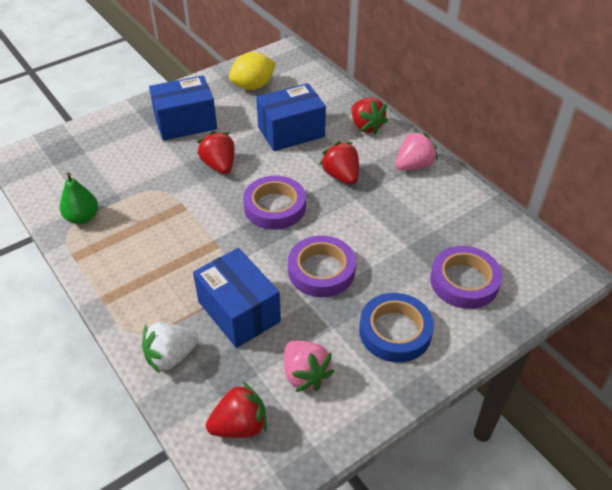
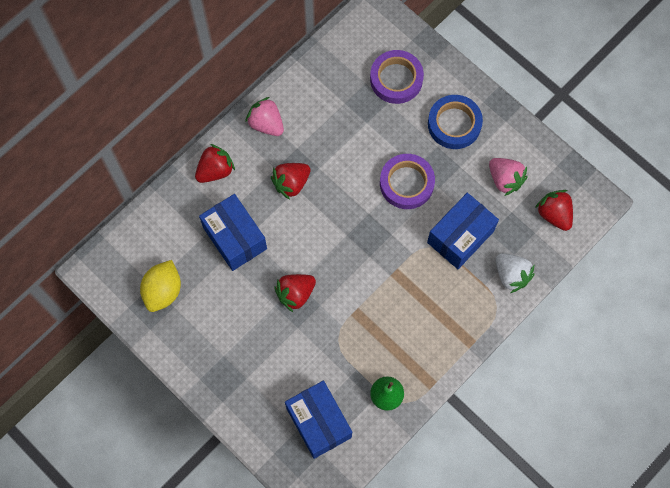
camera: 100 degrees left, 25 degrees up
blue box [149,76,217,141] -> blue box moved to [285,381,352,459]
yellow lemon [229,52,276,90] -> yellow lemon turned 60 degrees clockwise [140,260,181,312]
purple tape [243,176,306,230] -> none
pink strawberry [284,341,335,392] -> pink strawberry turned 90 degrees clockwise [489,158,527,196]

